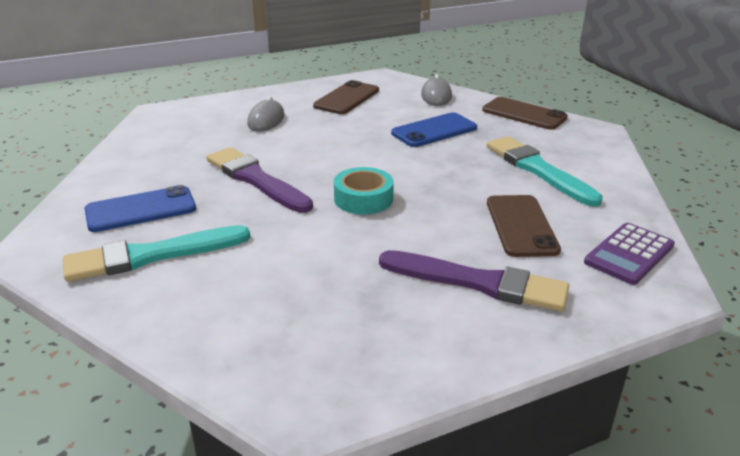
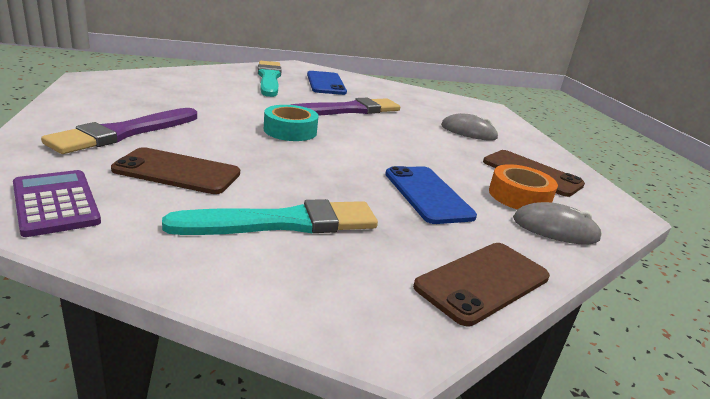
camera: 100 degrees right, 5 degrees down
none -> orange tape [489,164,558,209]

